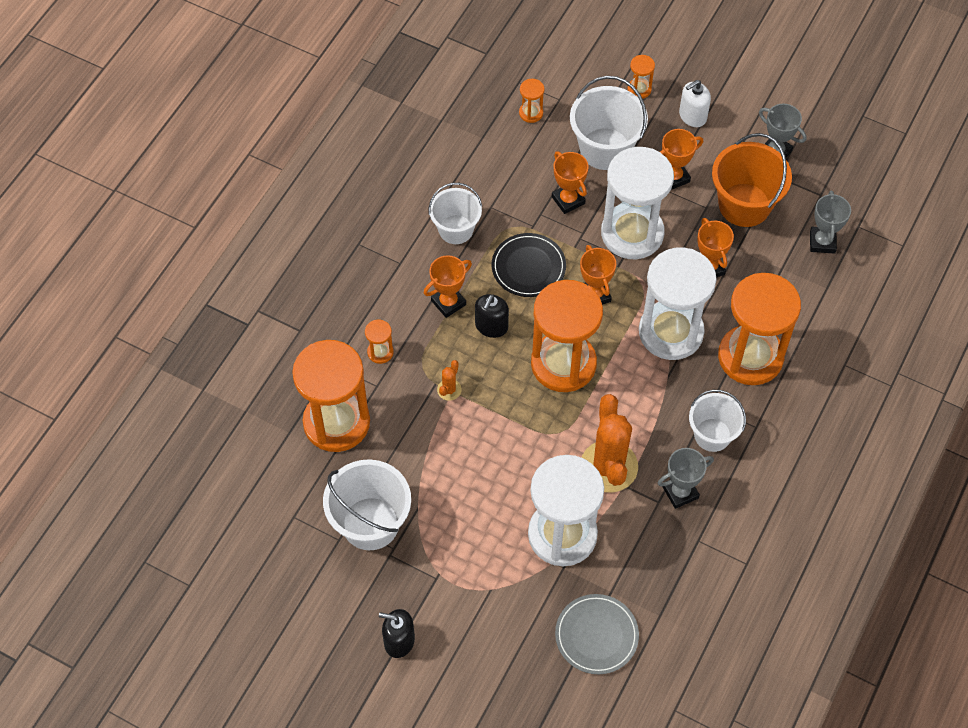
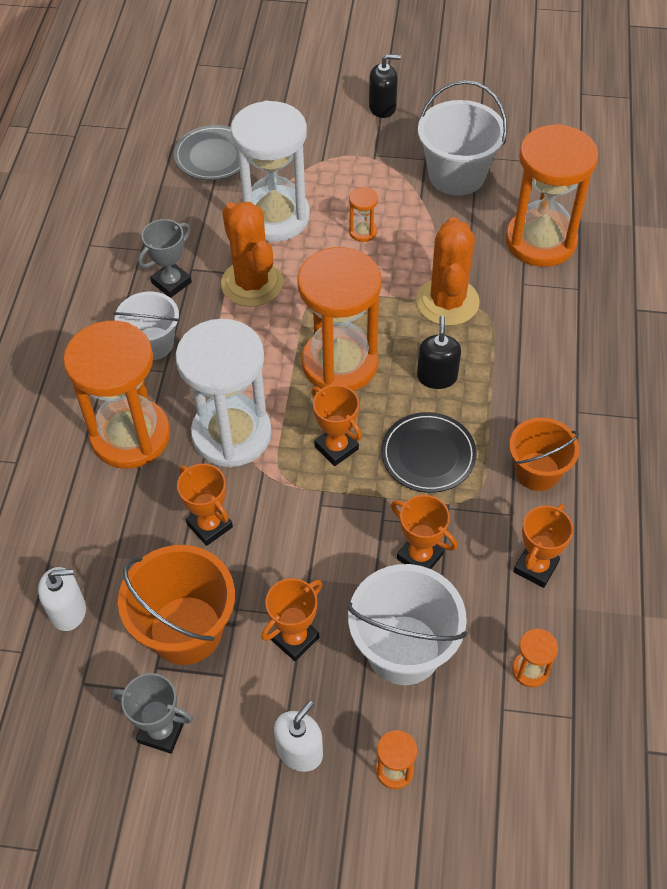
camera: 160 degrees right, 5 degrees down
orange hourglass [365,320,394,364] -> orange hourglass moved to [349,187,378,242]
orange trophy [424,255,472,318] -> orange trophy moved to [513,504,573,588]
white bucket [429,183,482,244] -> orange bucket [509,417,579,491]
orange cactus [437,360,462,401] -> orange cactus [416,217,480,326], size x2.32
white hourglass [601,147,674,259] -> none
grey trophy [810,191,851,254] -> white soap dispenser [38,567,86,631]

